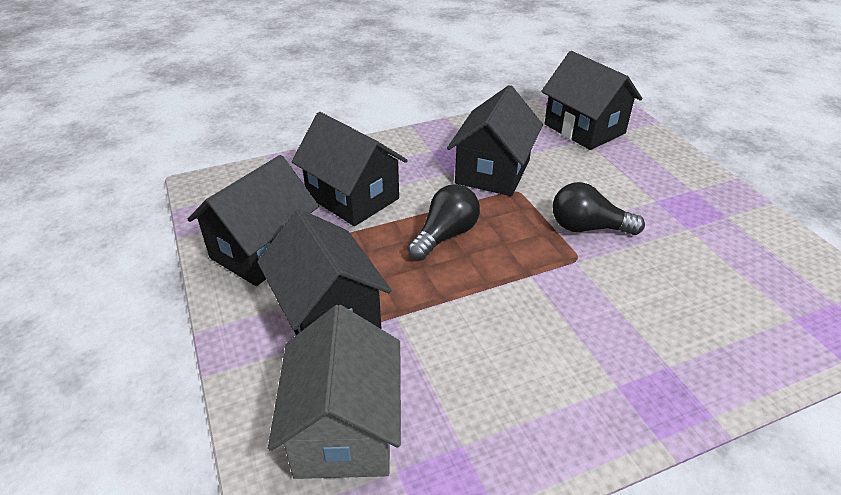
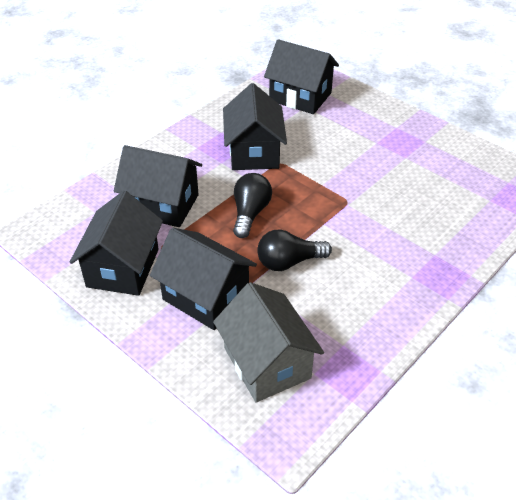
camera: 25 degrees left, 5 degrees up
black light bulb [553,182,645,235] -> black light bulb moved to [257,229,332,271]

